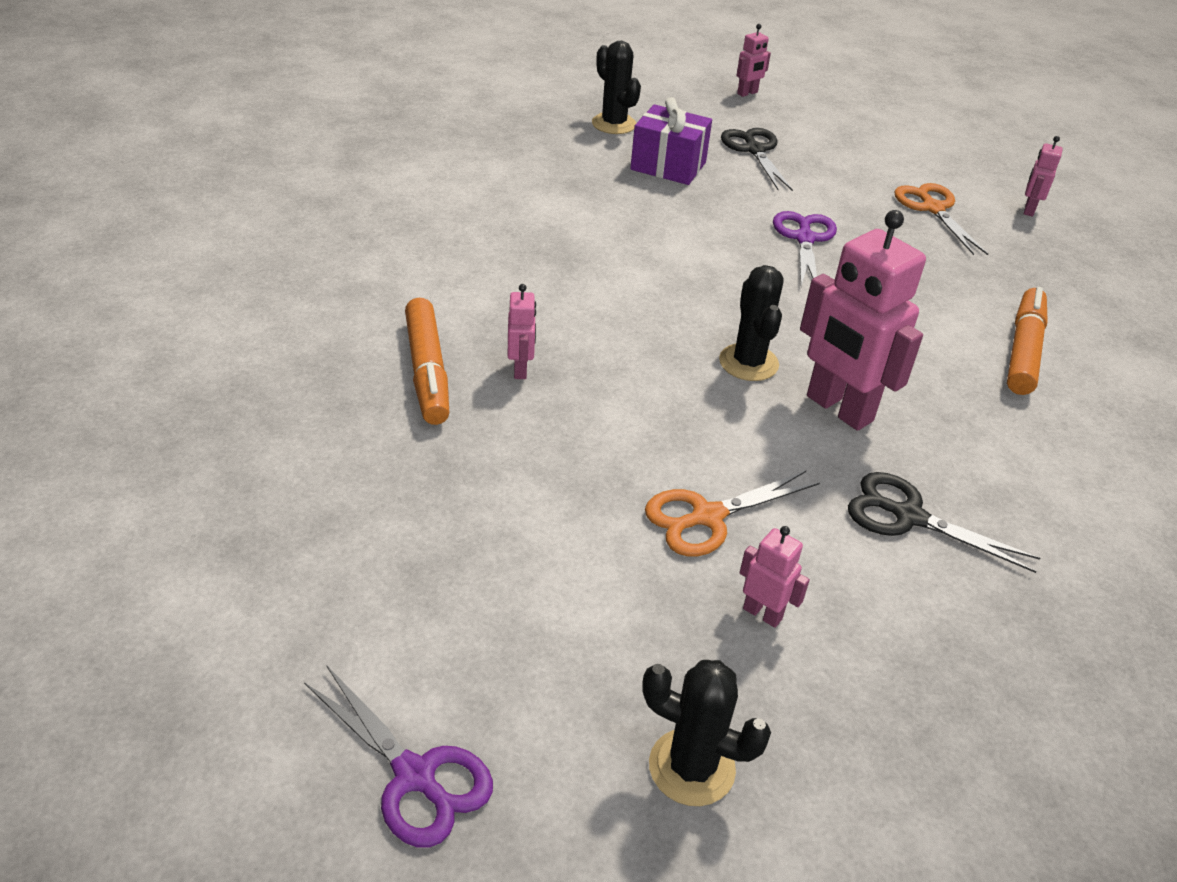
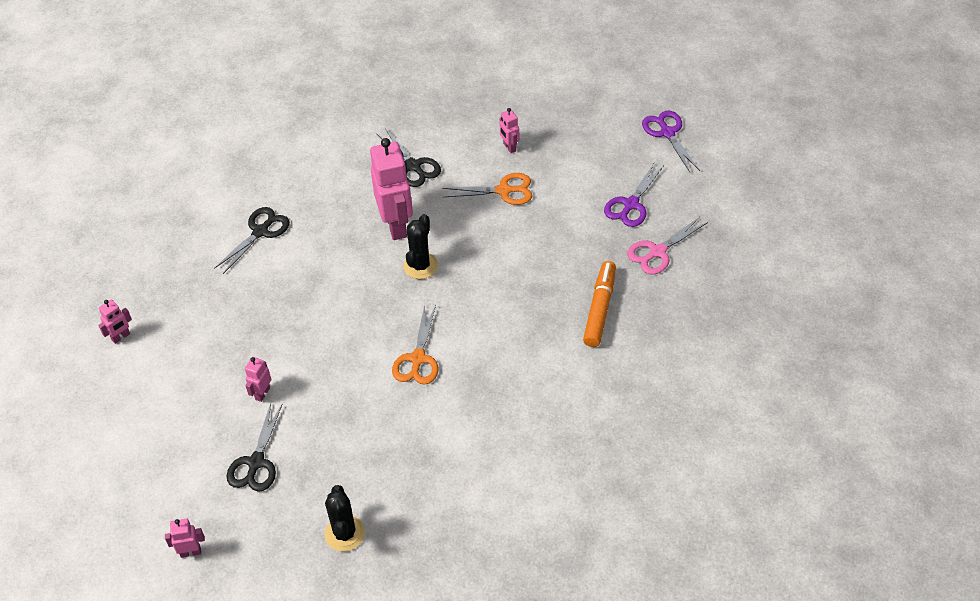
camera: 150 degrees left, 10 degrees up
pink robot [508,284,536,379] -> pink robot moved to [245,357,271,402]
purple gift [630,97,712,185] -> none
black cactus [642,660,771,806] -> none
purple scissors [773,211,837,287] -> purple scissors moved to [604,163,663,227]
orange scissors [894,183,988,255] -> orange scissors moved to [392,304,438,385]
orange marker [1007,287,1048,395] -> black scissors [214,207,290,274]
none -> pink scissors [627,217,708,275]

